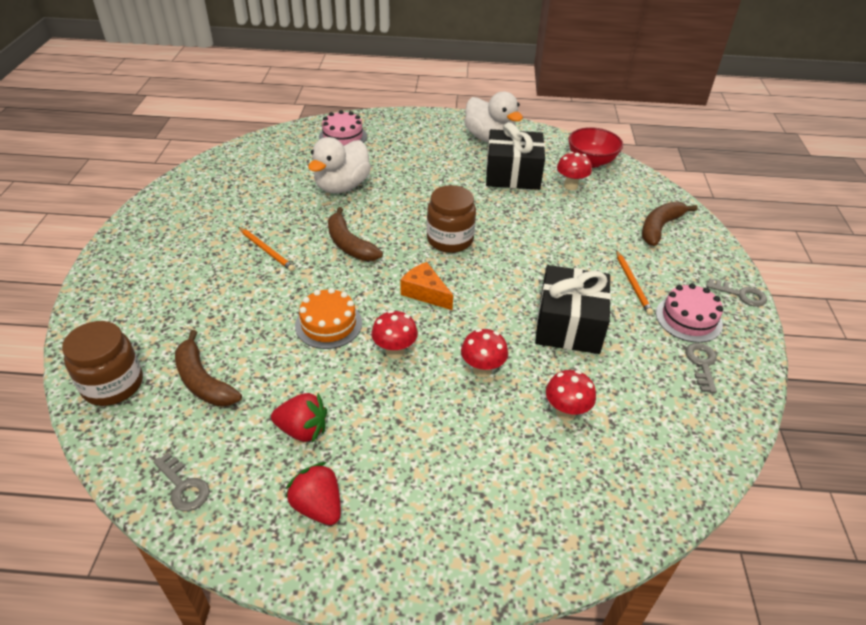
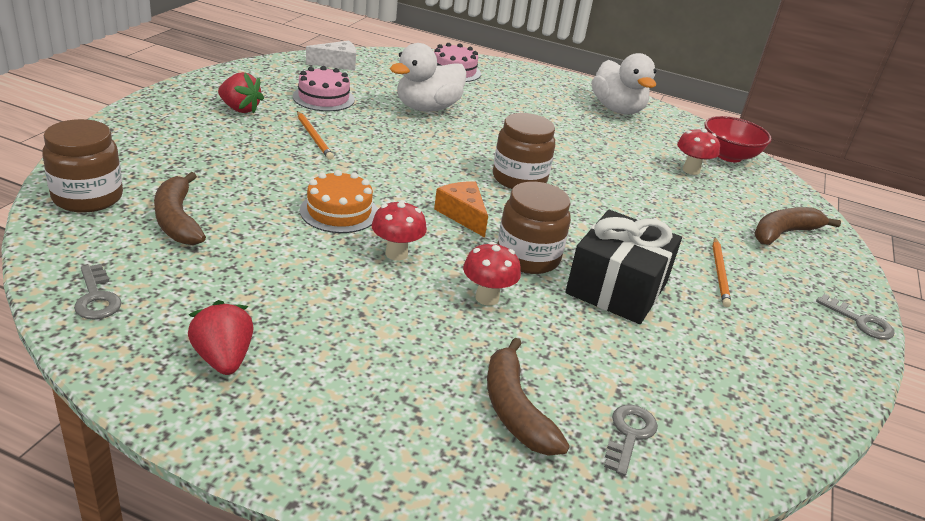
camera: 15 degrees right, 10 degrees down
red strawberry [271,393,327,443] -> red strawberry moved to [218,72,264,113]
brown banana [328,207,383,261] -> brown banana moved to [487,337,570,456]
black gift [486,122,545,190] -> none
red mushroom [546,370,596,421] -> none
pink cake [656,283,723,343] -> pink cake moved to [293,66,355,111]
grey key [685,343,717,393] -> grey key moved to [604,405,658,476]
none -> white cheese [306,41,356,71]
none -> brown jar [497,182,571,274]

